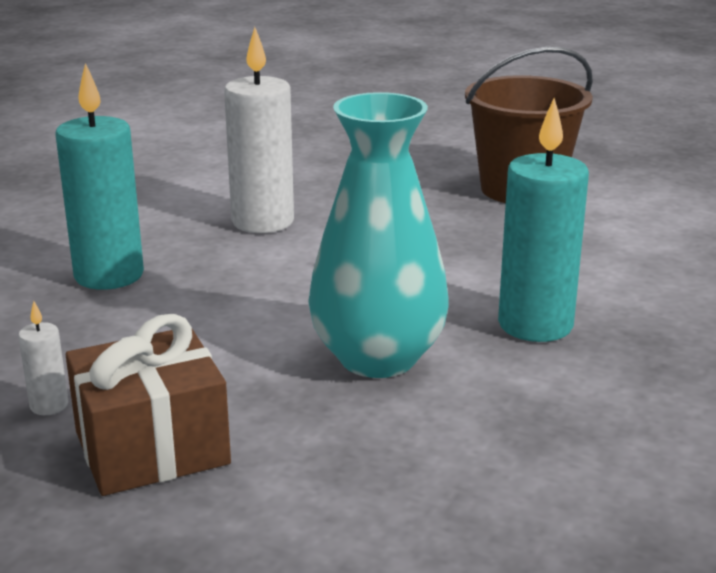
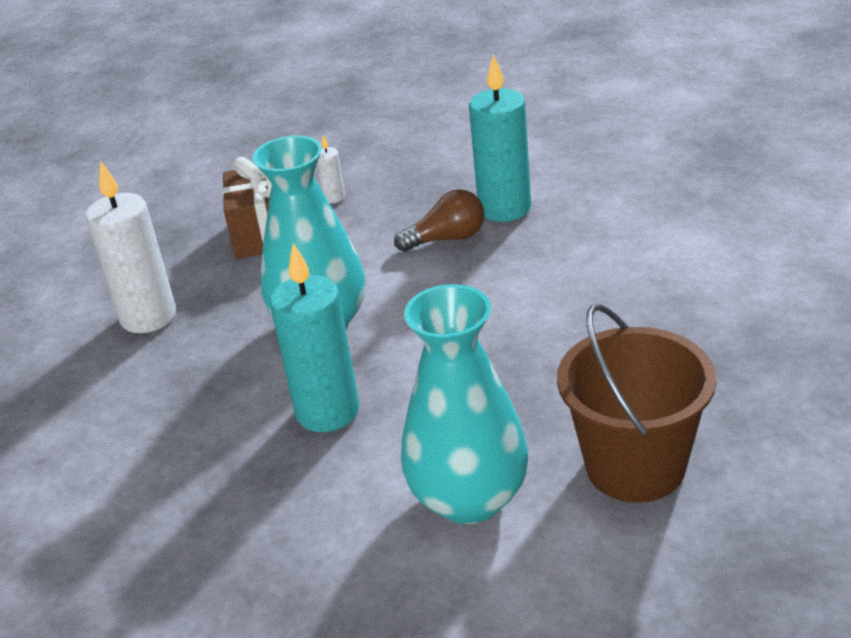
camera: 110 degrees right, 10 degrees up
white candle [224,27,294,233] -> white candle moved to [86,160,176,333]
none -> brown light bulb [394,189,484,252]
none -> turquoise vase [401,284,528,524]

